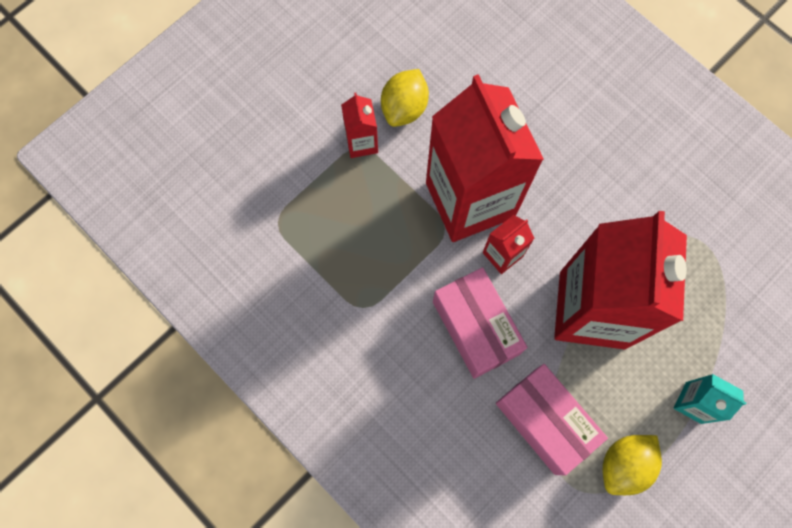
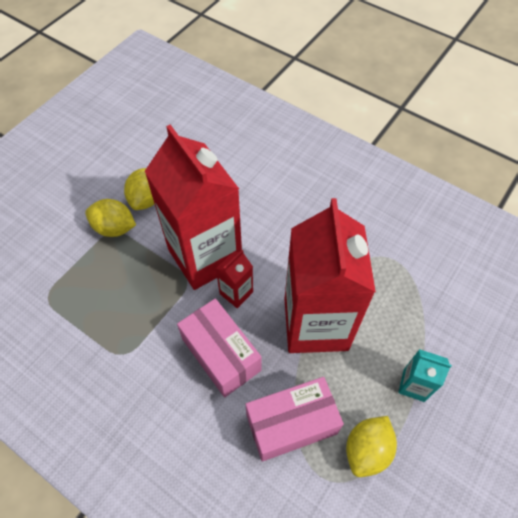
camera: 10 degrees left, 15 degrees down
red carton [341,93,378,158] -> yellow lemon [85,199,136,237]
pink box [496,364,608,476] -> pink box turned 60 degrees counterclockwise [246,377,344,462]

